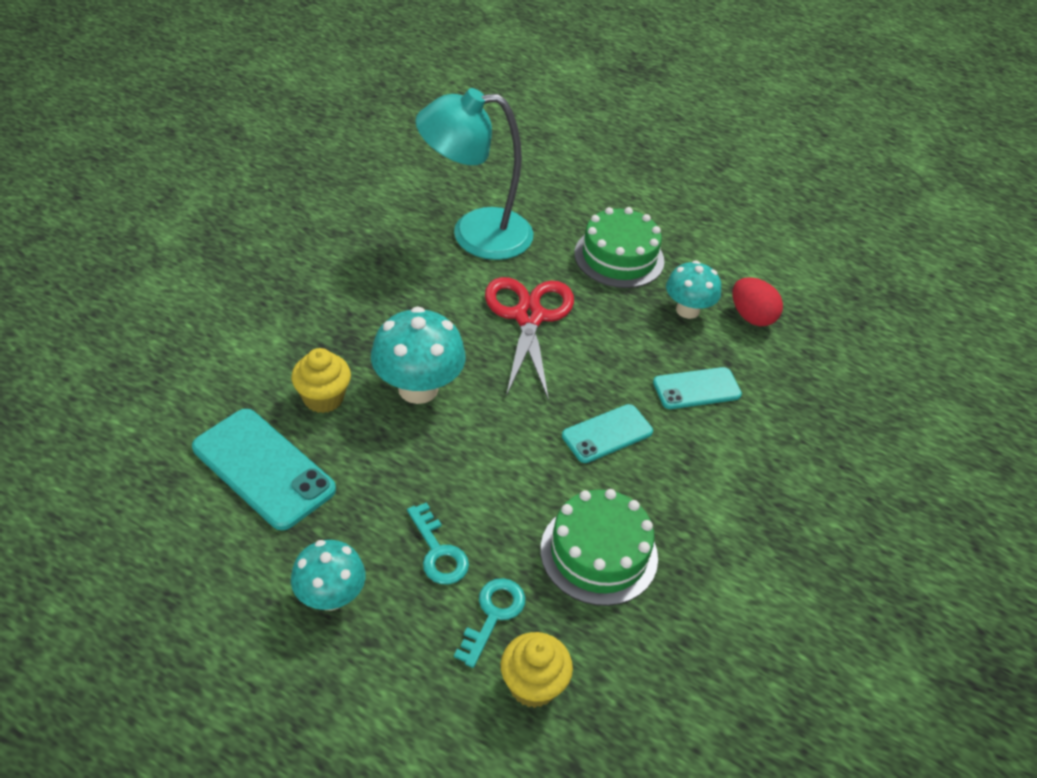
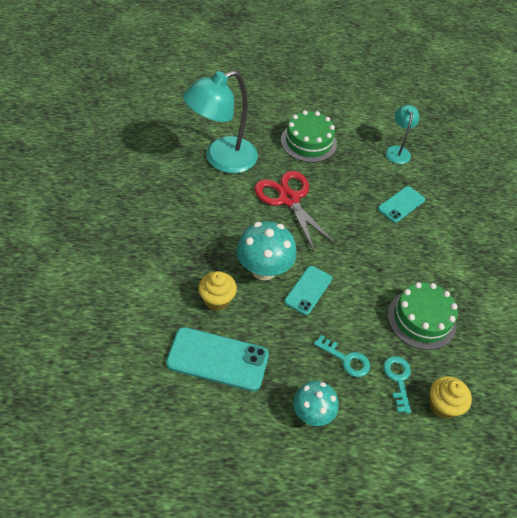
camera: 30 degrees left, 5 degrees up
turquoise phone [562,404,653,463] -> turquoise phone moved to [284,266,332,315]
turquoise mushroom [666,261,721,319] -> none
red egg [732,277,783,326] -> turquoise lamp [386,105,419,164]

